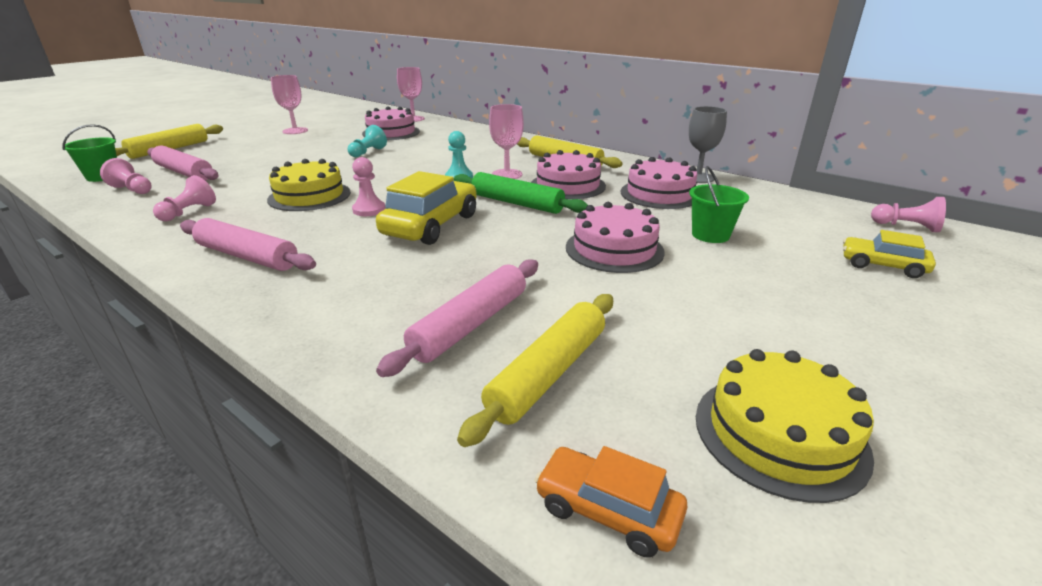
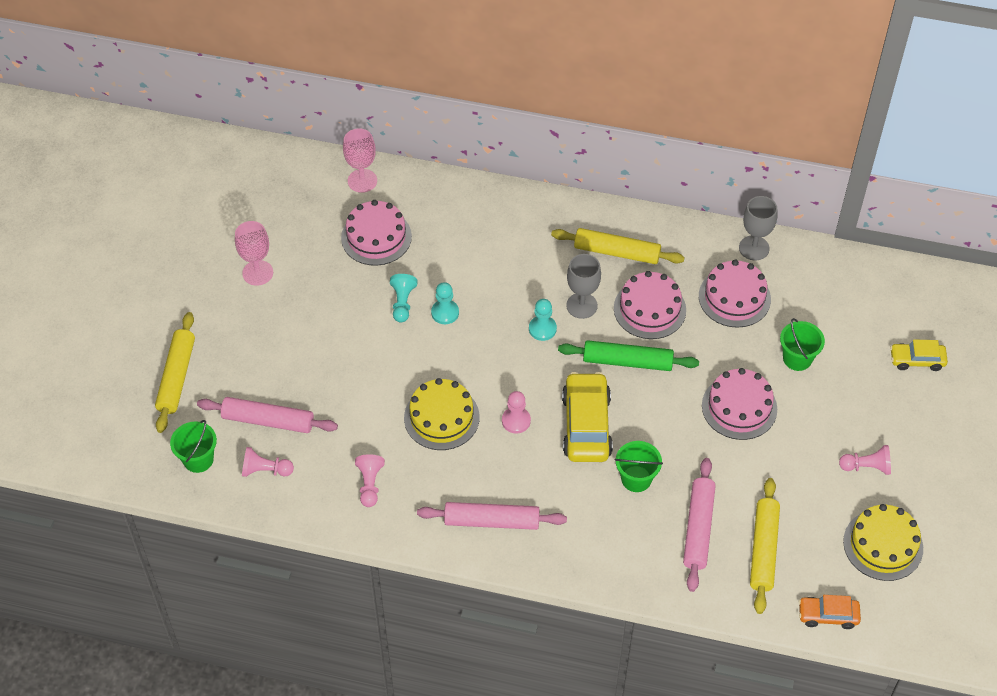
camera: 25 degrees left, 25 degrees up
pink goblet [489,104,524,179] -> grey goblet [566,254,601,319]
pink pawn [871,197,946,232] -> pink pawn moved to [839,445,891,475]
none -> turquoise pawn [431,282,459,324]
none -> green bucket [615,441,663,492]

